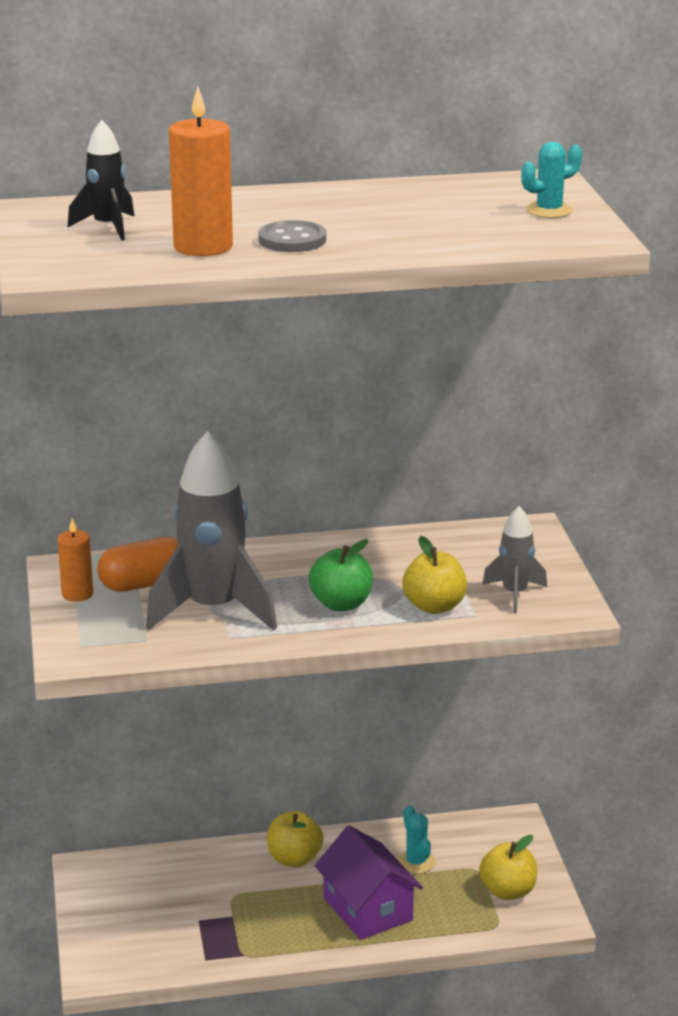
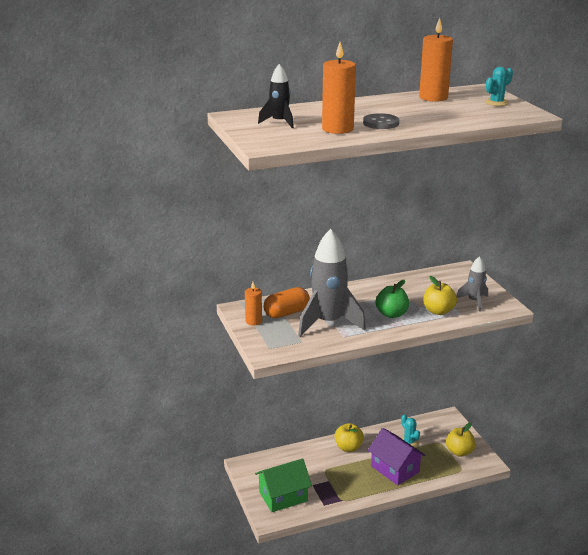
camera: 10 degrees left, 0 degrees up
none -> green house [255,459,312,512]
none -> orange candle [419,18,453,102]

